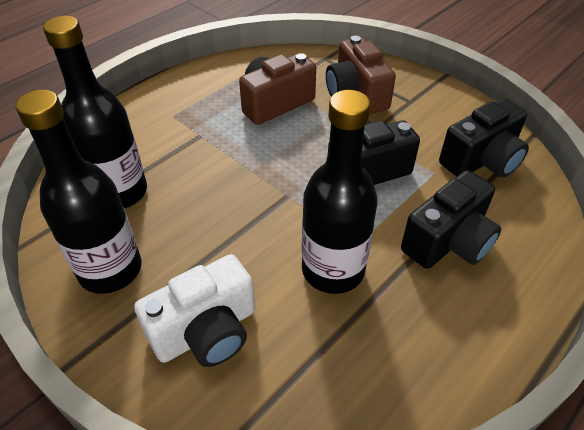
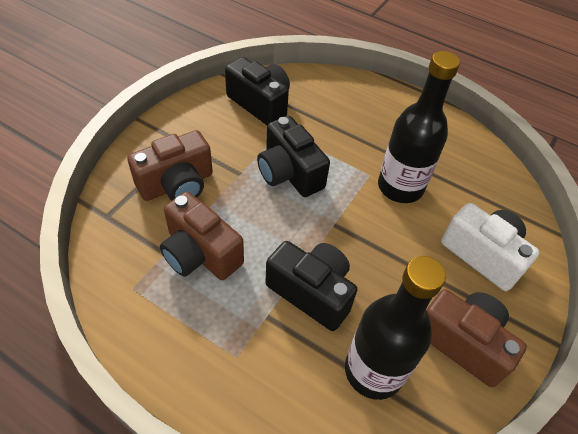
camera: 105 degrees left, 5 degrees up
black bottle [16,90,142,294] -> brown camera [426,289,527,387]
black camera [401,170,501,269] -> black camera moved to [265,241,357,331]

